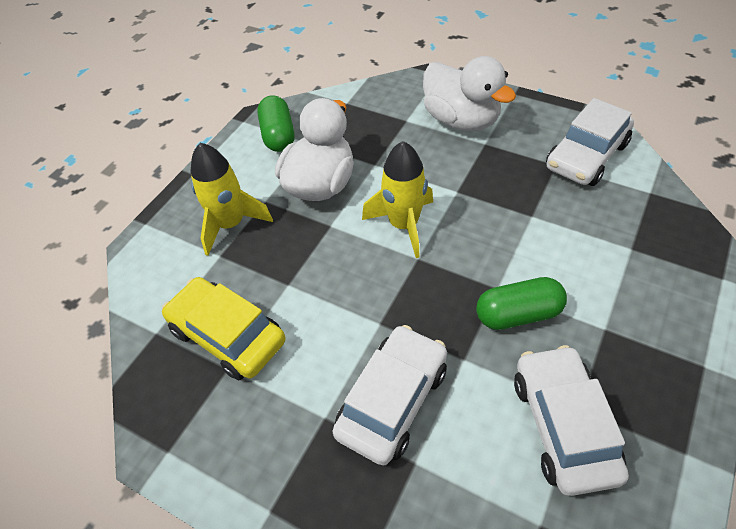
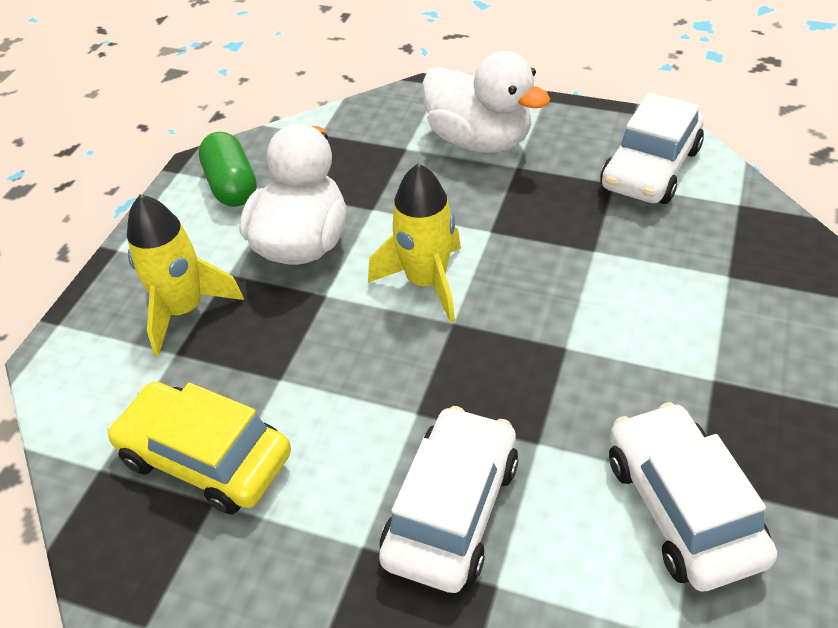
camera: 10 degrees left, 5 degrees down
green capsule [476,277,567,330] -> none

